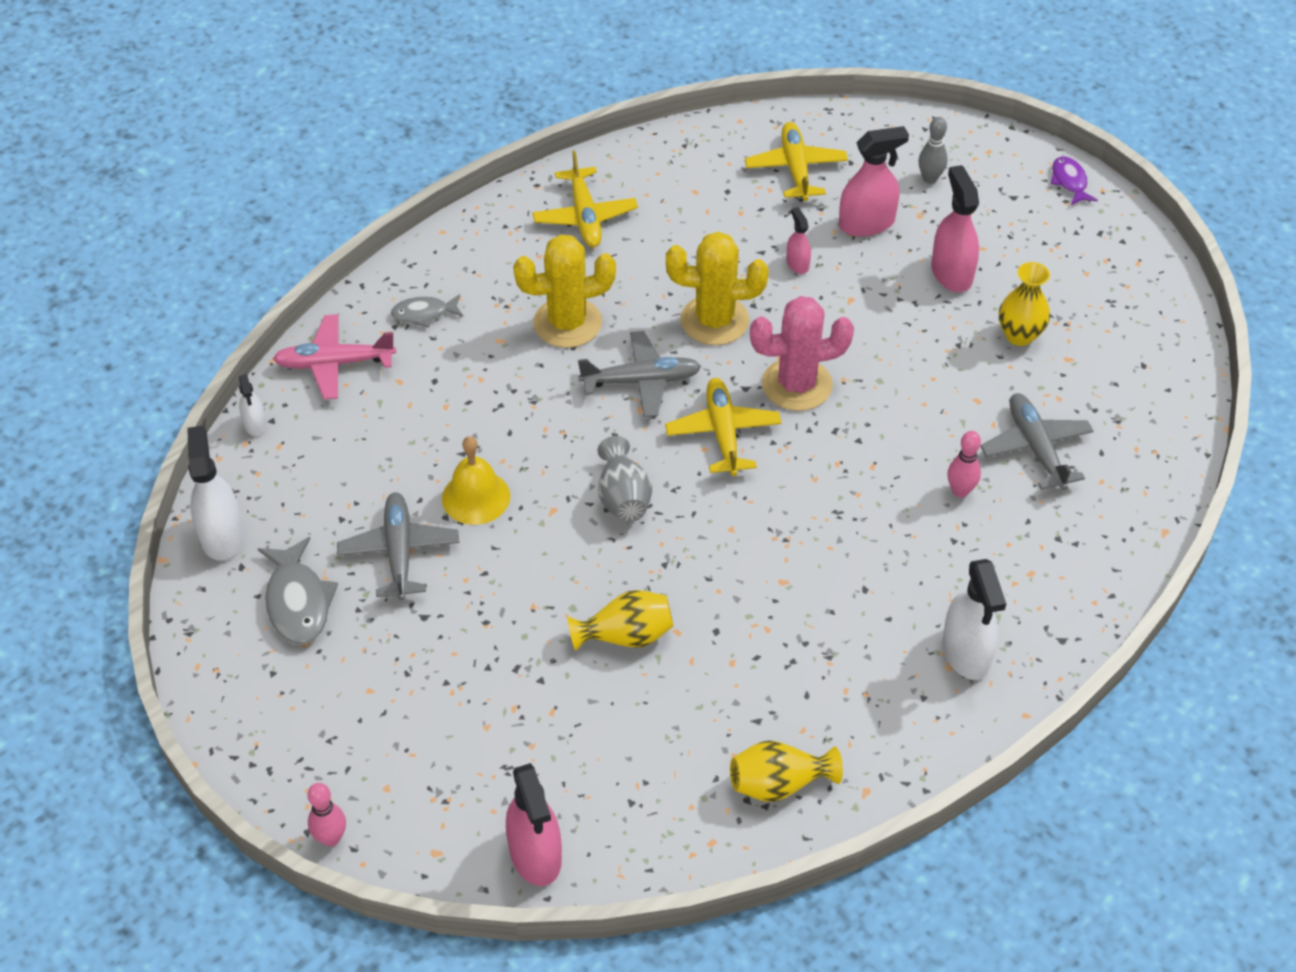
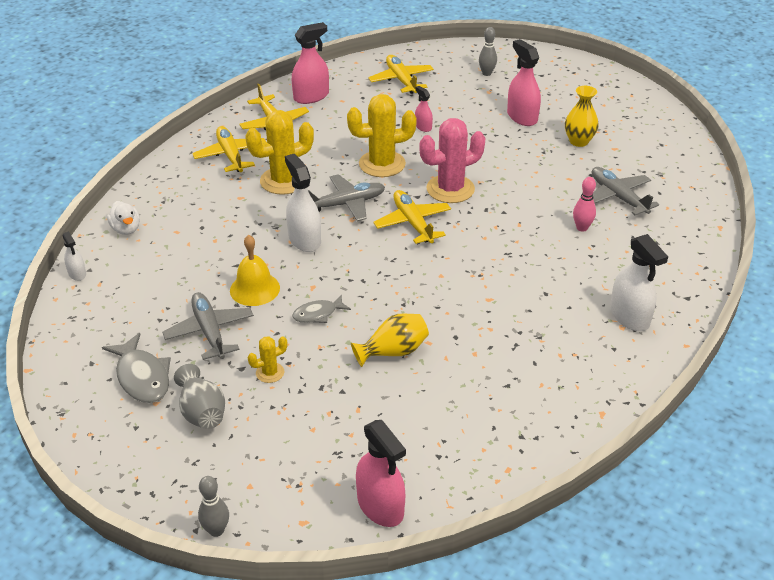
camera: 15 degrees left, 10 degrees down
white spray bottle [187,426,244,560] -> white spray bottle moved to [285,154,321,252]
pink plane [273,314,396,399] -> white duck [107,201,140,235]
pink bowling pin [307,783,346,847] -> grey bowling pin [198,476,229,537]
grey fish [391,294,463,328] -> grey fish moved to [292,294,351,323]
grey vase [597,436,652,522] -> grey vase moved to [174,364,225,429]
yellow vase [730,740,843,802] -> none
pink spray bottle [839,126,909,237] -> pink spray bottle moved to [292,22,329,104]
purple fish [1051,156,1098,205] -> none
none -> yellow plane [192,126,266,172]
none -> yellow cactus [248,336,288,383]

